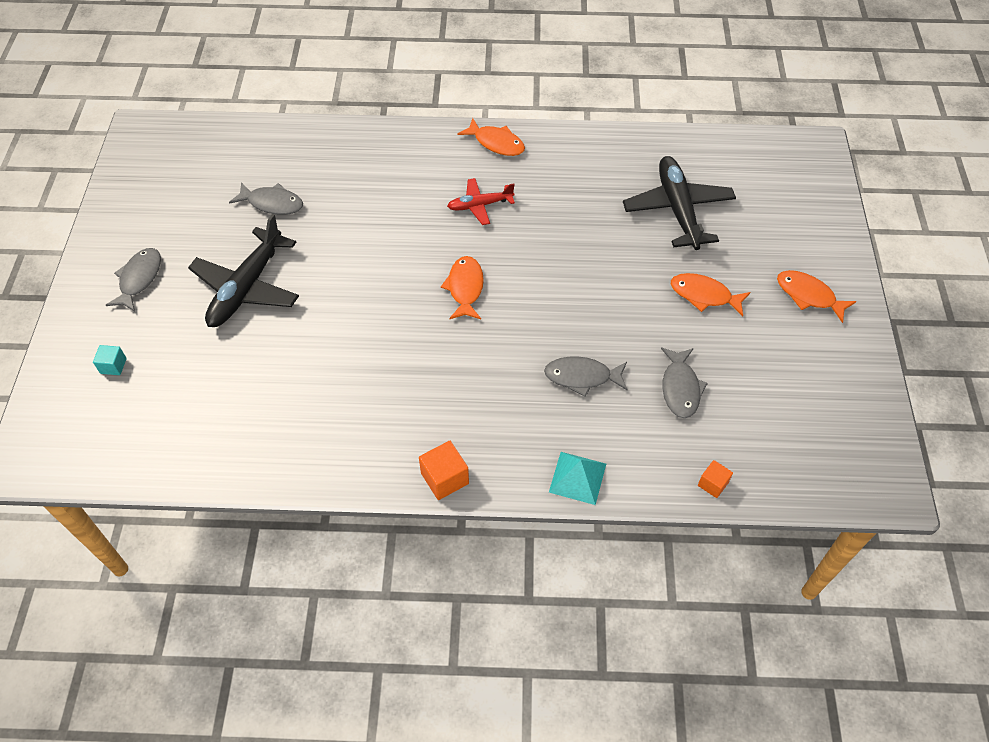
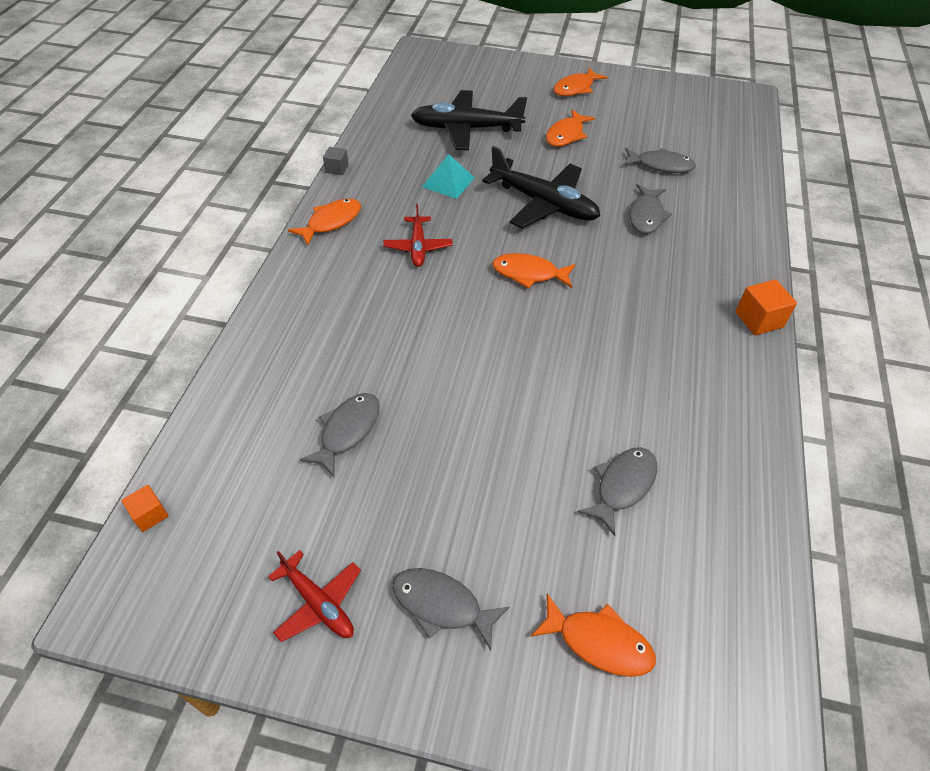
camera: 80 degrees left, 5 degrees down
turquoise cube [93,345,127,375] -> orange fish [531,593,656,677]
black plane [188,214,299,327] -> black plane moved to [482,146,600,228]
turquoise pyramid [549,452,606,505] -> turquoise pyramid moved to [422,154,475,199]
orange cube [698,460,733,498] -> orange cube moved to [121,485,169,532]
none -> red plane [268,550,361,642]
none -> grey cube [323,147,349,175]
none -> grey fish [578,447,657,536]

